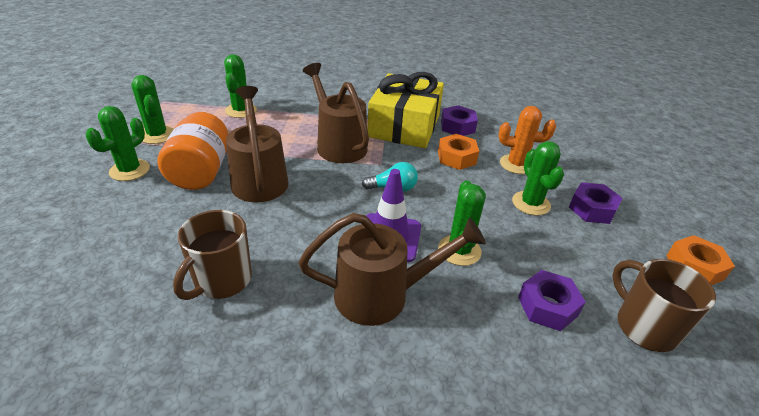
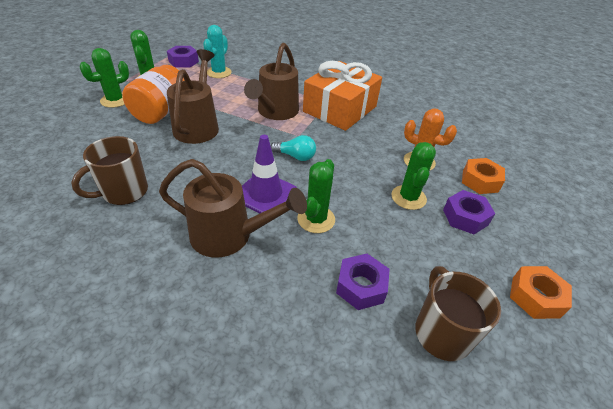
camera: 20 degrees right, 5 degrees up
green cactus [224,54,257,118] -> turquoise cactus [203,25,232,78]
brown watering can [303,63,369,163] -> brown watering can turned 150 degrees counterclockwise [244,43,299,120]
yellow gift [367,72,444,148] -> orange gift [303,61,382,131]
orange nut [438,134,479,170] -> orange nut moved to [462,158,505,194]
purple nut [441,105,478,136] -> purple nut moved to [167,46,199,68]

